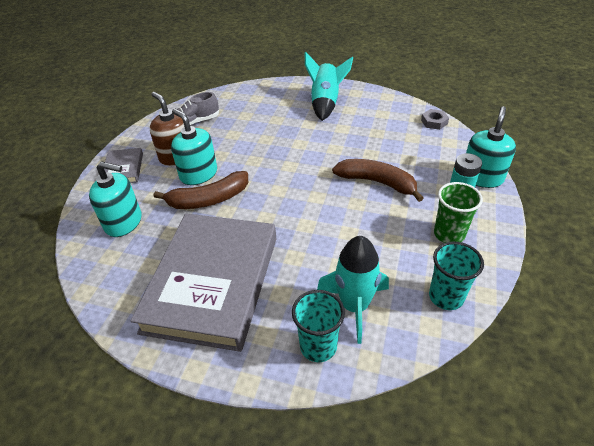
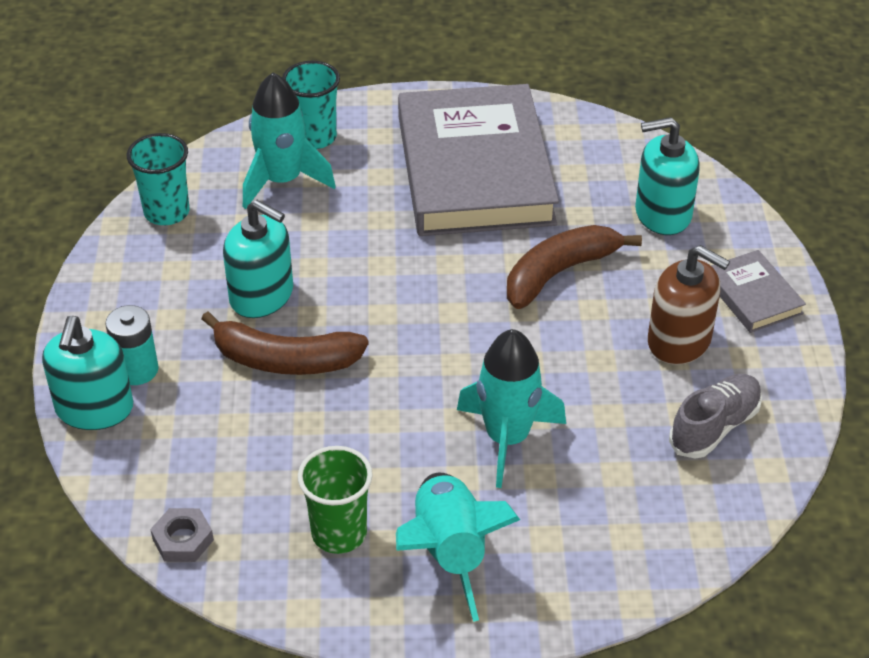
camera: 160 degrees right, 0 degrees up
turquoise soap dispenser [171,109,217,185] -> turquoise soap dispenser moved to [223,200,293,318]
green cup [434,182,483,243] -> green cup moved to [298,446,373,554]
none -> turquoise rocket [457,329,566,488]

